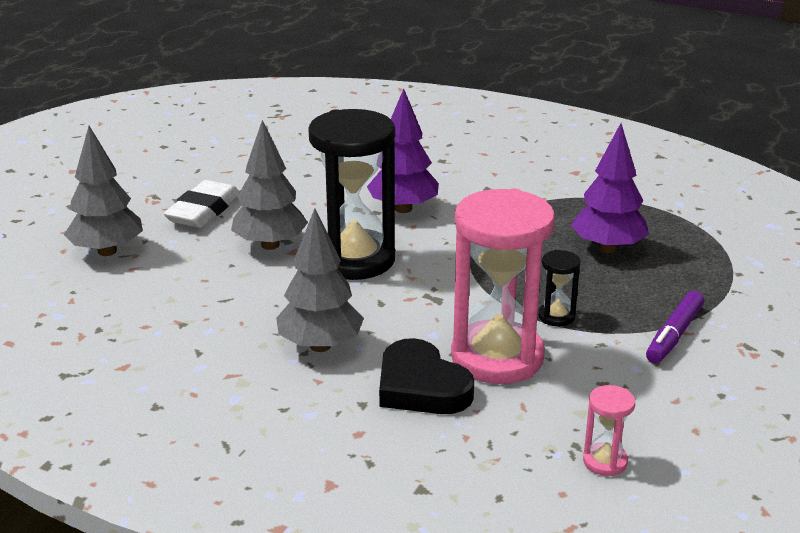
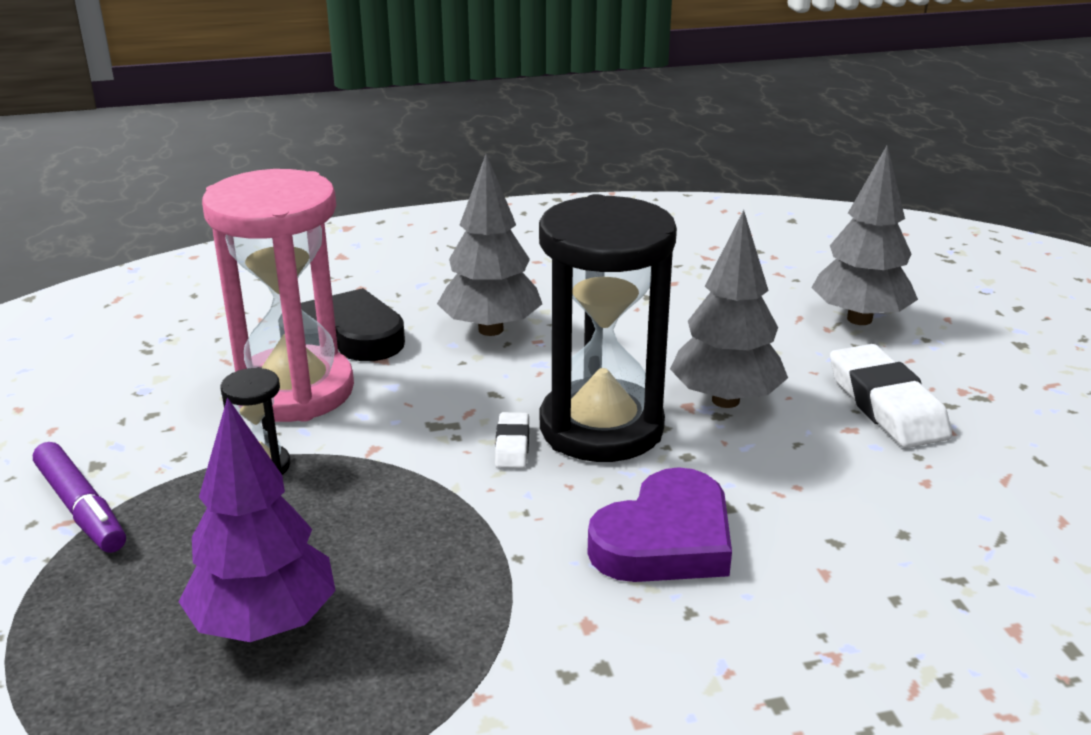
camera: 140 degrees right, 0 degrees up
purple tree [367,89,439,213] -> purple heart [587,467,732,582]
pink hourglass [583,385,635,476] -> none
purple marker [646,291,704,363] -> purple marker turned 150 degrees clockwise [33,442,126,553]
none -> white eraser [495,412,529,468]

